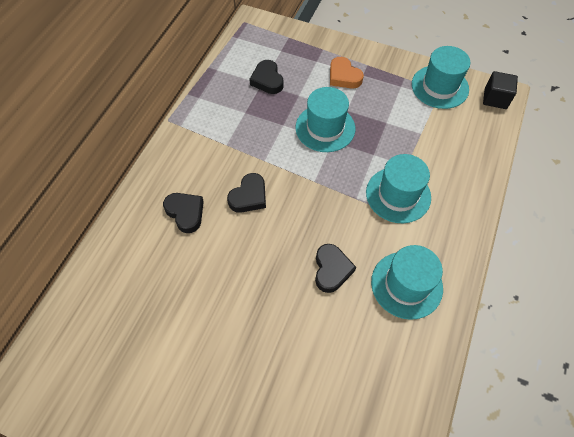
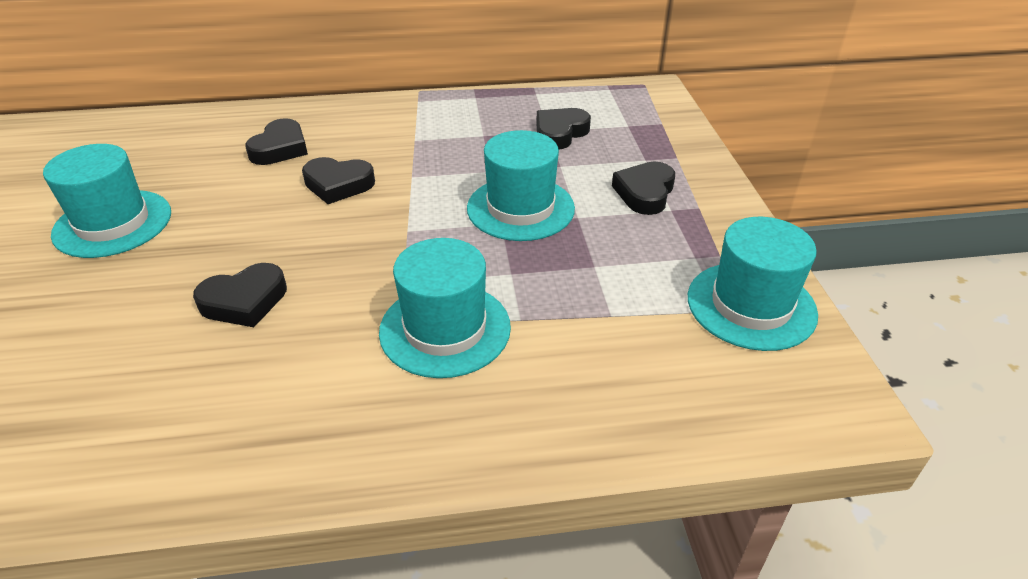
camera: 60 degrees right, 20 degrees down
orange heart [330,57,364,88] -> black heart [612,162,675,215]
turquoise hat [371,245,443,320] -> turquoise hat moved to [43,144,171,258]
black cube [483,71,518,109] -> none

